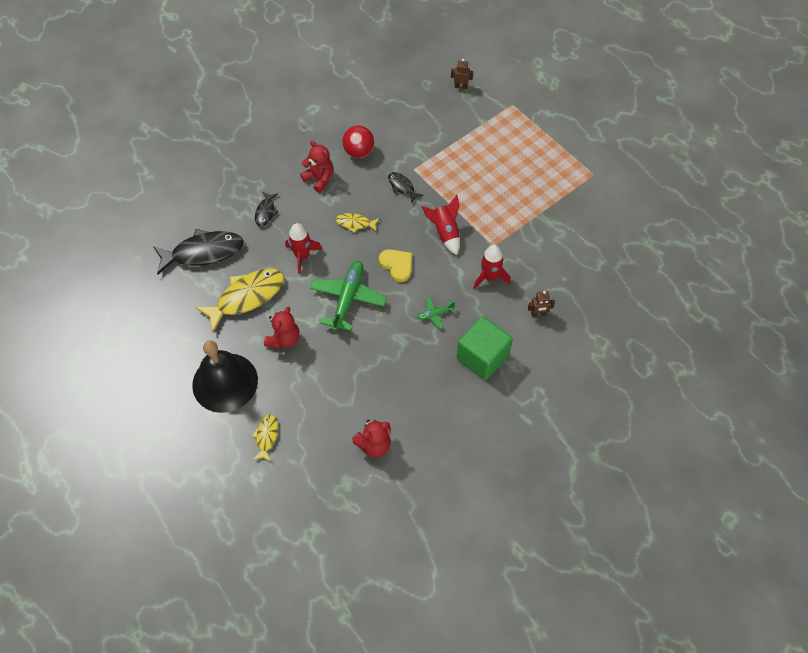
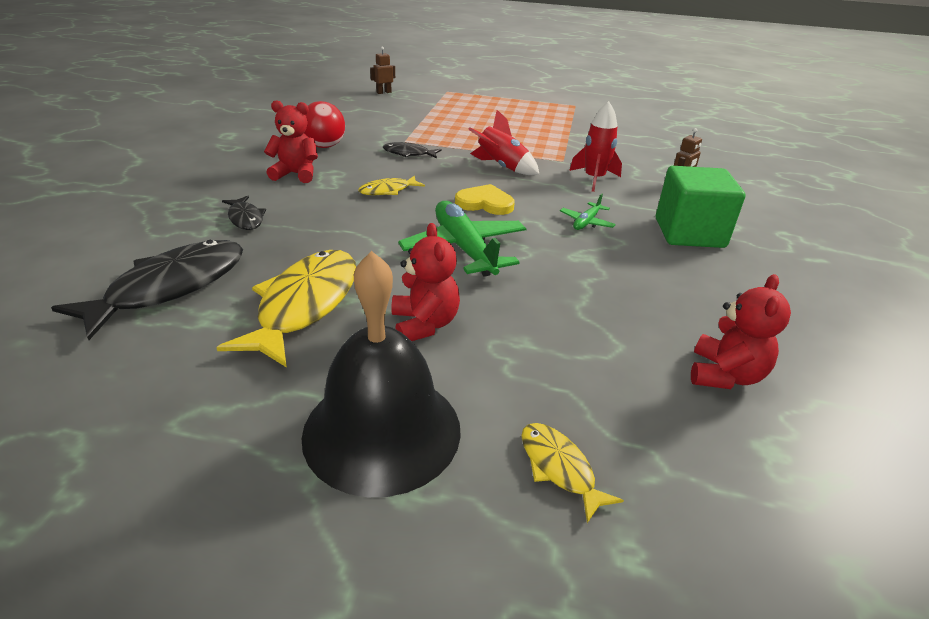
camera: 40 degrees left, 25 degrees down
red rocket [285,223,323,274] -> none

